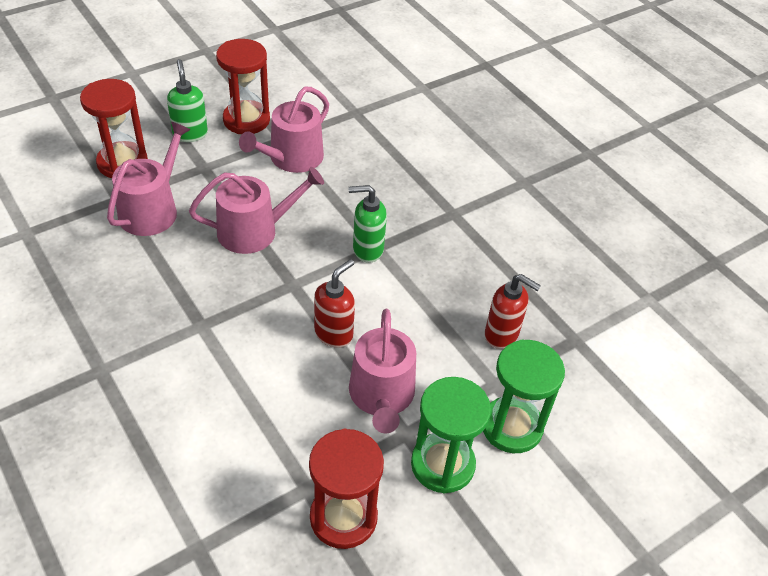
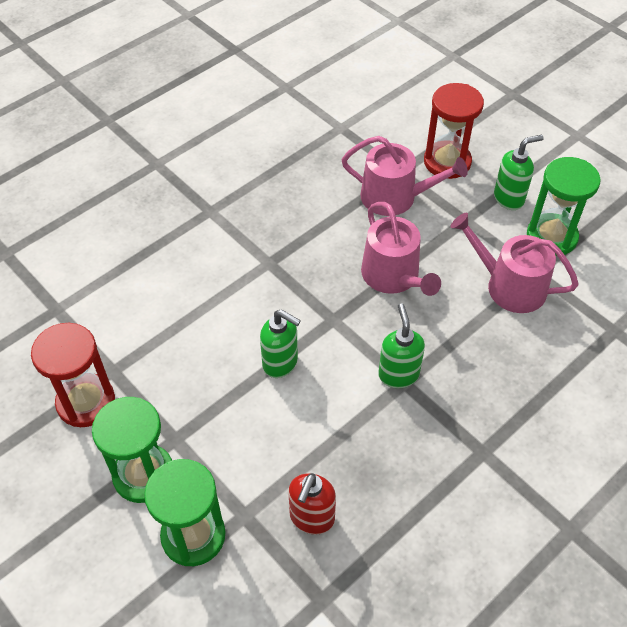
camera: 85 degrees right, 5 degrees up
red hourglass [216,39,270,134] -> green hourglass [527,157,601,256]
red soap dispenser [314,259,355,348] -> green soap dispenser [260,310,301,378]
pink watering can [349,309,416,434] -> none

